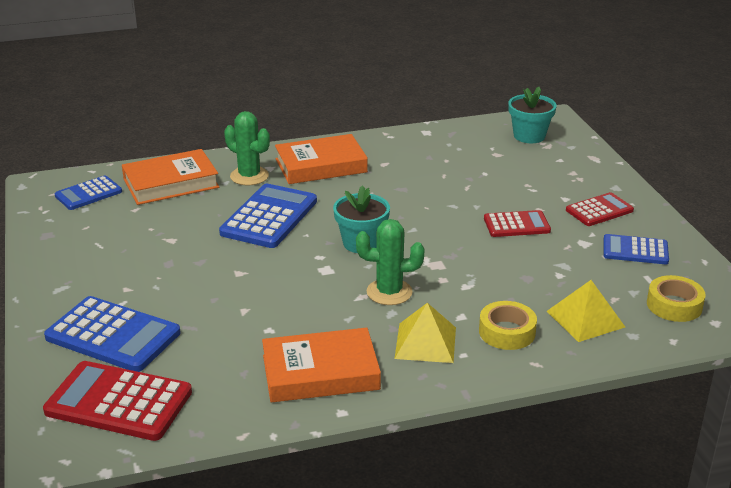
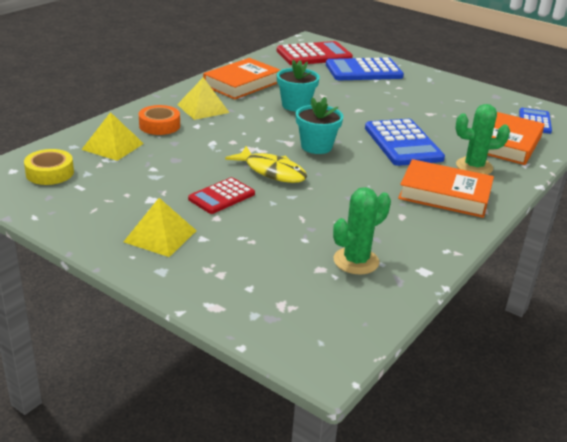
camera: 140 degrees right, 0 degrees up
orange book [275,134,368,184] -> orange book turned 75 degrees clockwise [398,159,494,218]
green cactus [356,219,424,305] -> green cactus moved to [333,187,391,275]
yellow tape [479,301,537,350] -> orange tape [139,105,180,135]
turquoise flower pot [508,87,557,143] -> turquoise flower pot moved to [277,59,320,112]
red calculator [566,192,634,226] -> yellow pyramid [124,198,197,257]
blue calculator [603,234,669,264] -> none
none -> yellow fish [225,146,307,183]

